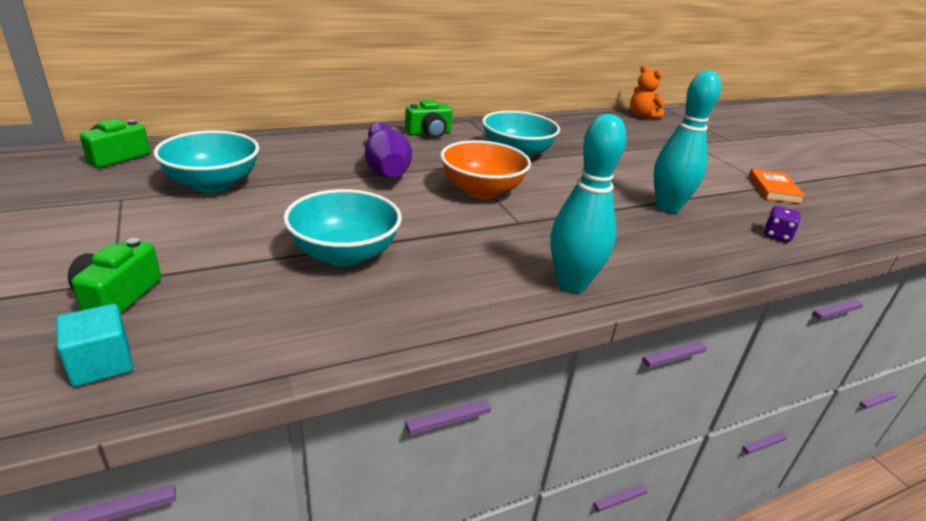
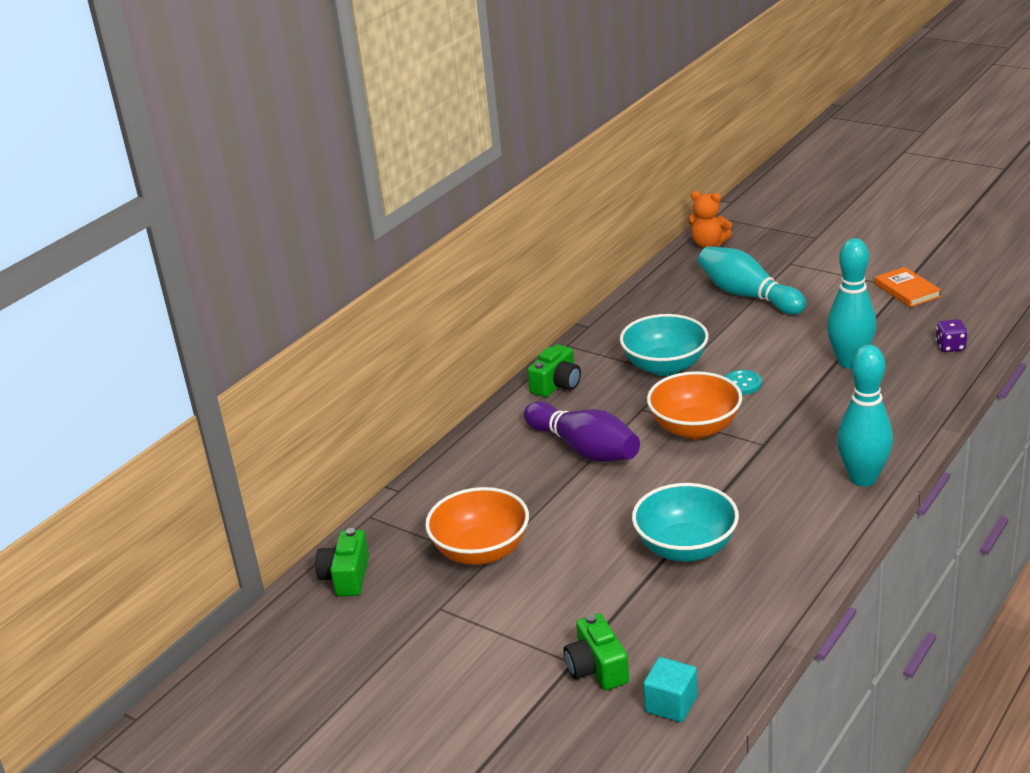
camera: 25 degrees left, 0 degrees up
turquoise bowl [154,131,259,193] -> orange bowl [425,487,529,565]
none -> turquoise bowling pin [698,246,807,315]
none -> turquoise button [724,370,762,395]

